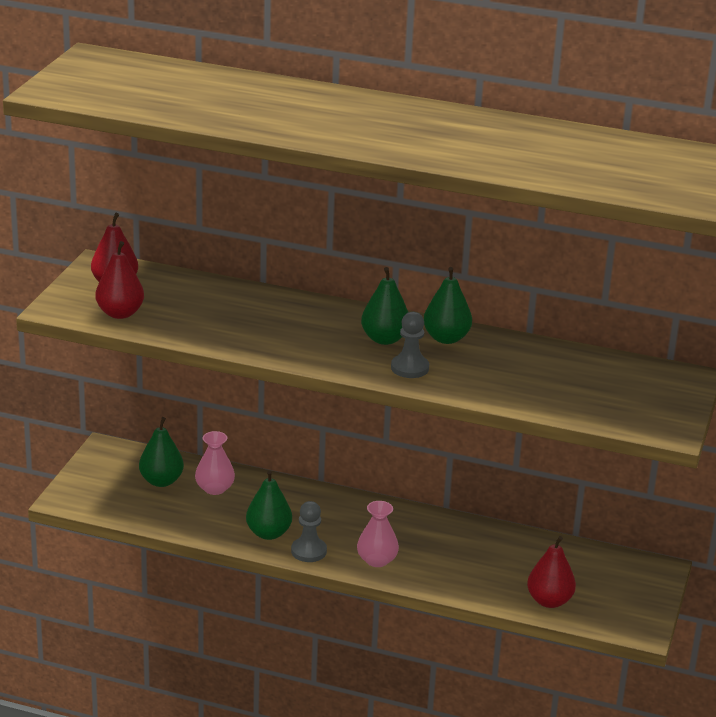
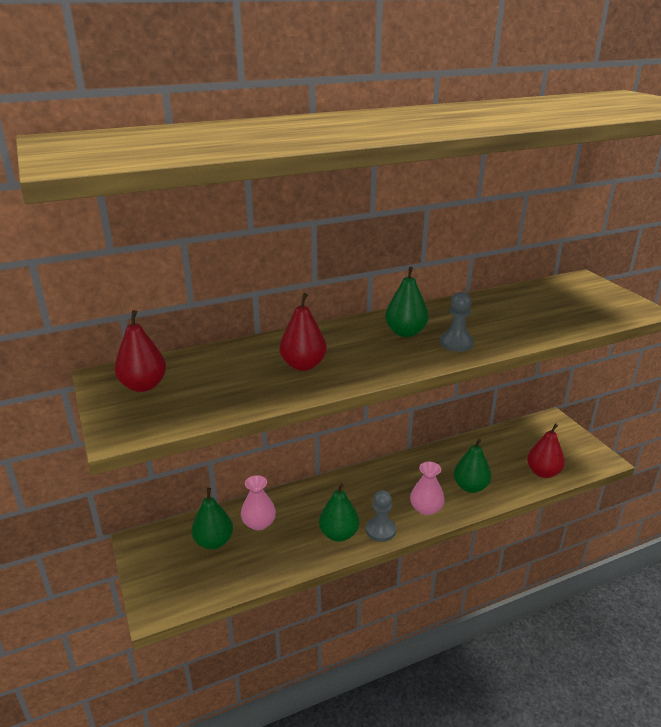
camera: 40 degrees left, 0 degrees up
red pear [96,241,144,319] -> red pear moved to [280,293,327,371]
green pear [424,267,472,344] -> green pear moved to [454,439,491,493]

